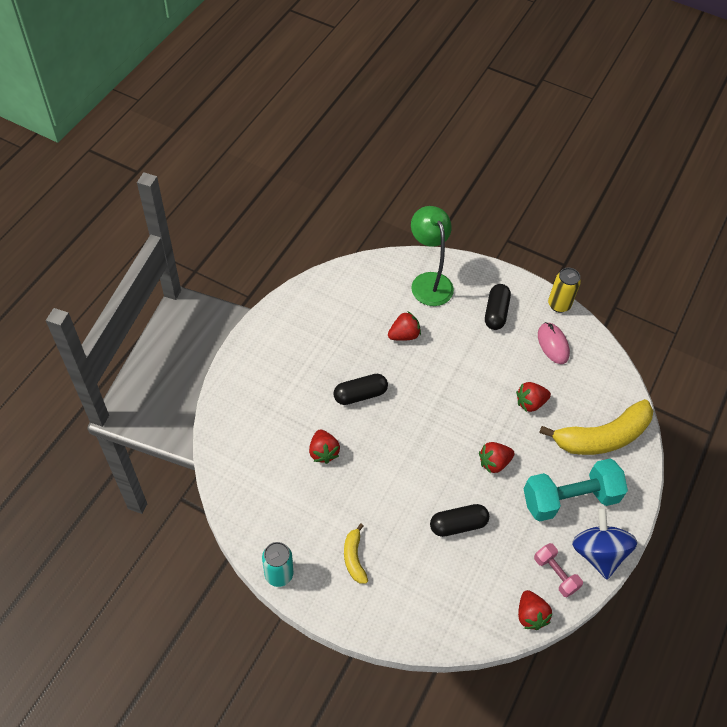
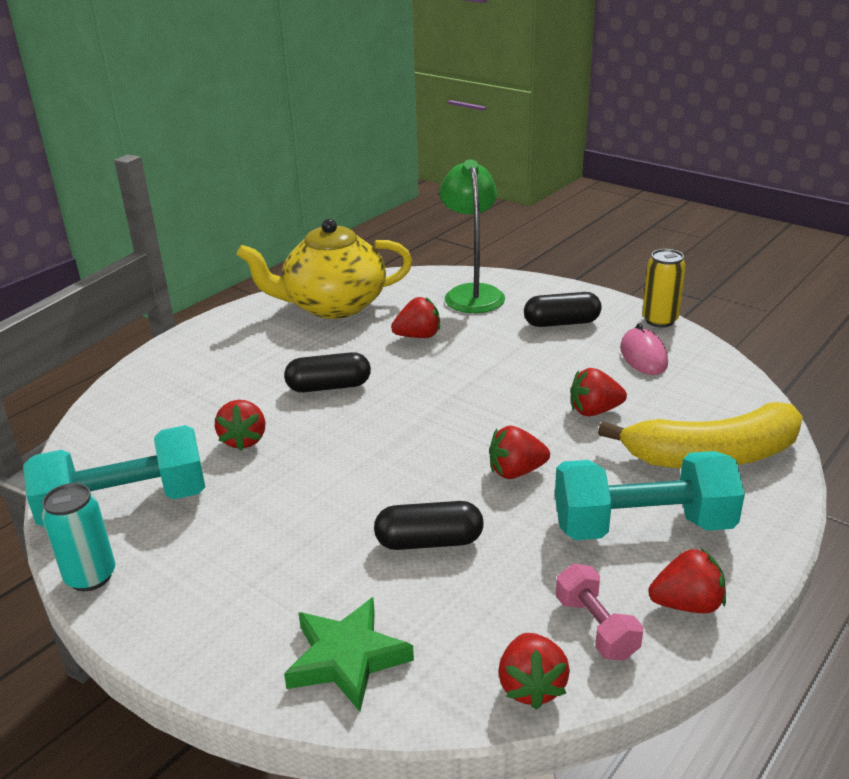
camera: 15 degrees right, 25 degrees down
yellow banana [344,524,368,584] -> none
black capsule [485,284,511,330] -> black capsule turned 60 degrees clockwise [524,292,602,327]
blue spinning top [572,507,637,579] -> red strawberry [648,548,726,613]
none -> turquoise dumbbell [23,425,205,527]
none -> yellow teapot [237,219,412,319]
none -> green star [284,597,414,712]

